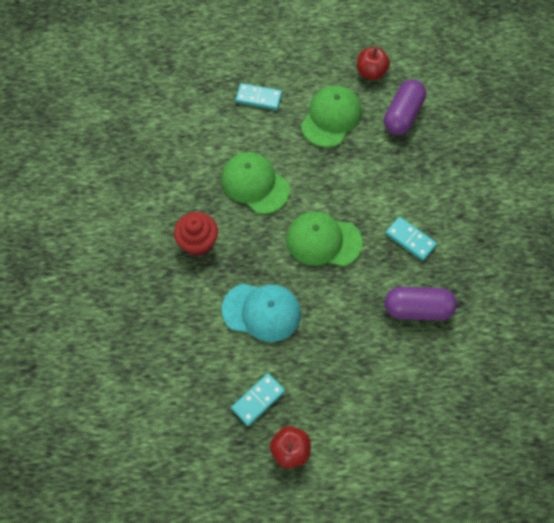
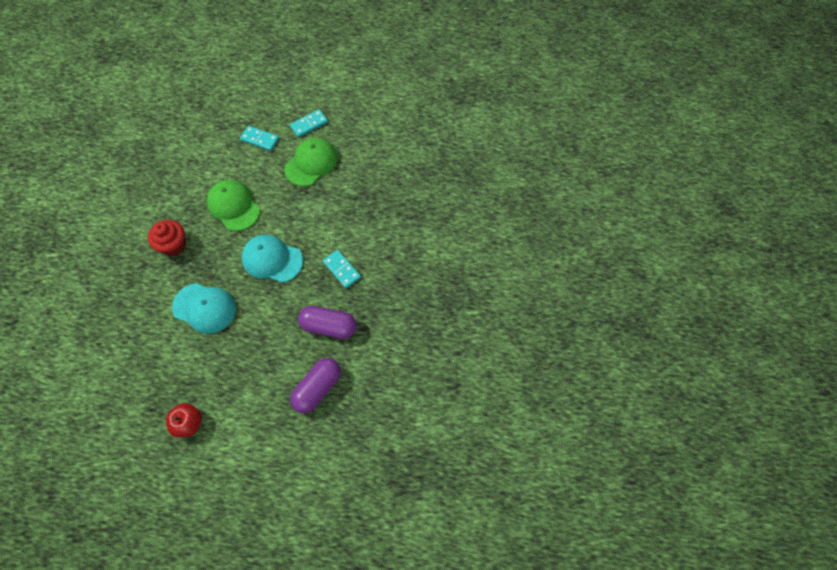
camera: 10 degrees right, 0 degrees up
turquoise domino [231,373,285,426] -> turquoise domino moved to [290,109,328,137]
green cap [286,212,363,267] -> turquoise cap [241,235,303,283]
red apple [357,47,390,80] -> none
purple capsule [384,80,426,135] -> purple capsule moved to [290,358,341,414]

